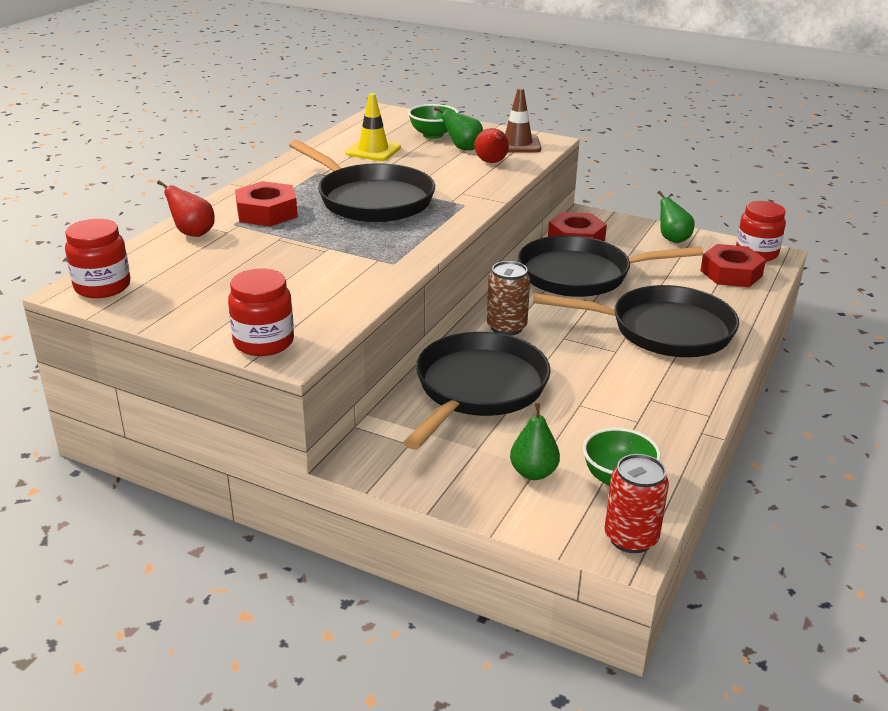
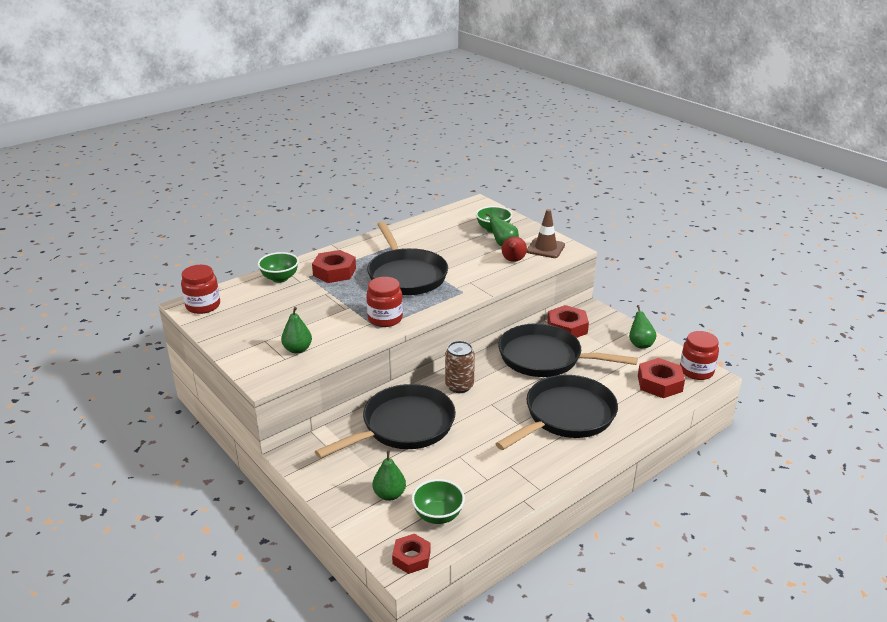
camera: 25 degrees right, 0 degrees up
red pear [157,180,215,237] -> green bowl [258,252,299,283]
red jar [228,269,294,356] -> red jar moved to [366,277,403,327]
yellow traffic cone [346,93,401,161] -> none
black pan [533,285,739,357] -> black pan turned 75 degrees counterclockwise [495,375,618,450]
red can [604,454,669,553] -> red nut [392,534,431,574]
none -> green pear [281,307,312,354]

